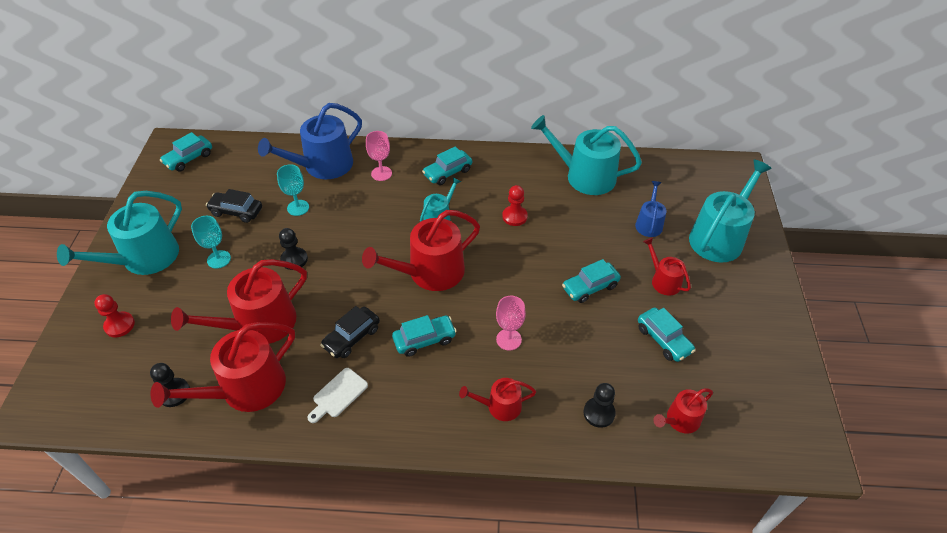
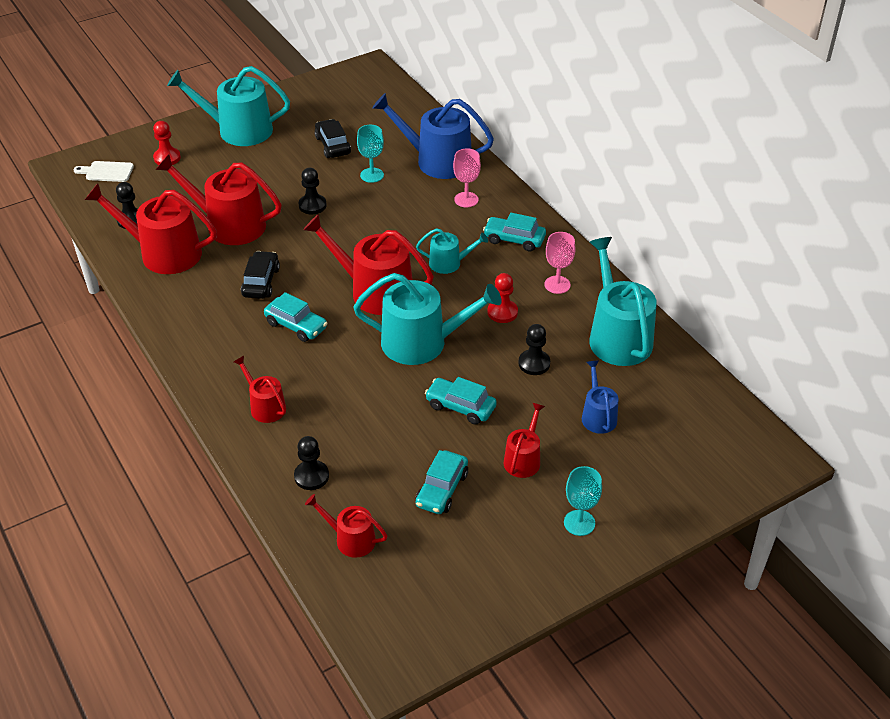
camera: 55 degrees right, 5 degrees down
turquoise car [160,132,212,172] -> none
turquoise goblet [191,216,231,269] -> turquoise goblet moved to [564,466,602,536]
white cutting board [307,368,368,423] -> white cutting board moved to [74,161,134,182]
black car [320,306,380,358] -> black car turned 90 degrees clockwise [241,251,280,299]
pink goblet [496,296,526,351] -> pink goblet moved to [544,232,576,294]
blue watering can [635,181,667,237] -> blue watering can turned 75 degrees counterclockwise [582,360,619,434]
turquoise watering can [689,160,772,263] -> turquoise watering can moved to [353,273,502,365]
none -> black pawn [518,324,550,375]

